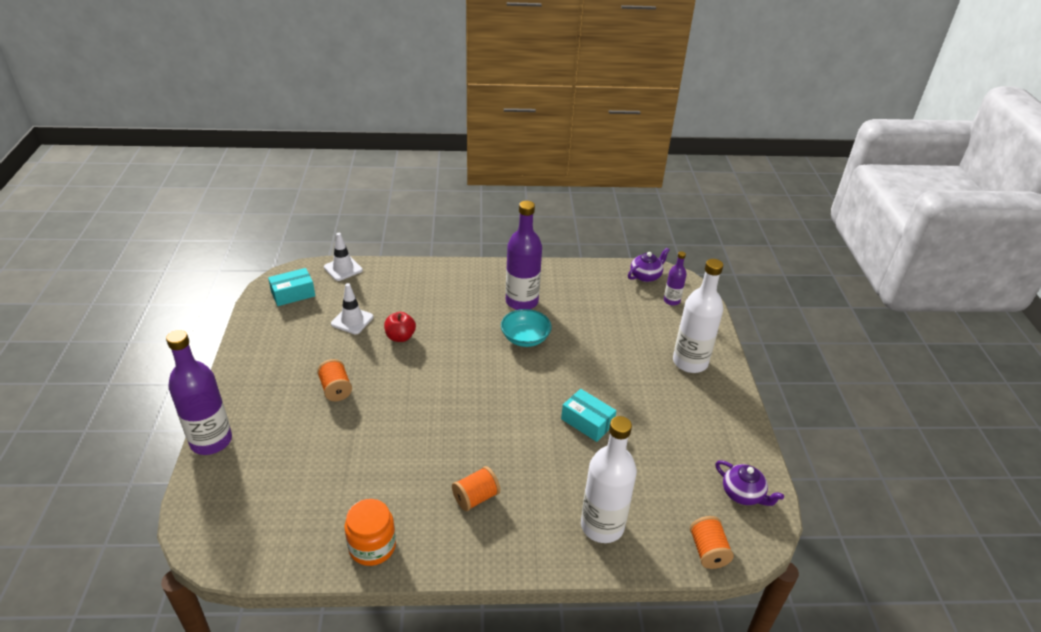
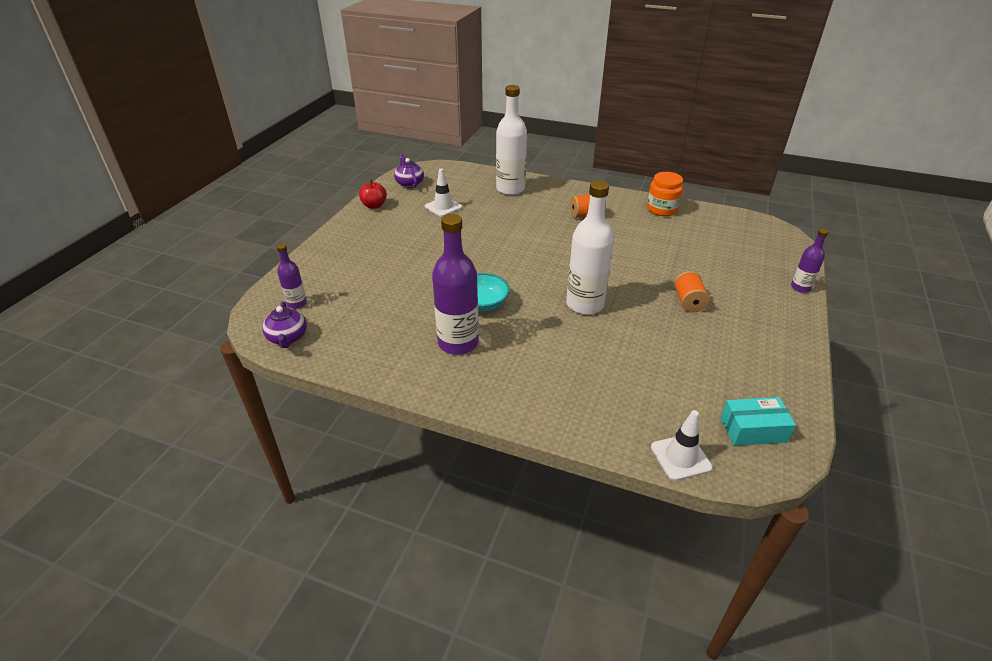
camera: 155 degrees left, 0 degrees up
purple bottle [166,330,232,455] -> purple bottle [791,229,828,293], size x0.52
white traffic cone [331,283,373,334] -> white traffic cone moved to [425,169,462,217]
red apple [384,312,416,342] -> red apple moved to [359,180,387,209]
turquoise box [561,389,617,442] -> none
purple teapot [628,248,669,282] -> purple teapot turned 90 degrees counterclockwise [262,301,307,348]
white bottle [673,259,723,373] -> white bottle moved to [566,180,614,315]
orange spool [690,516,734,569] -> none

